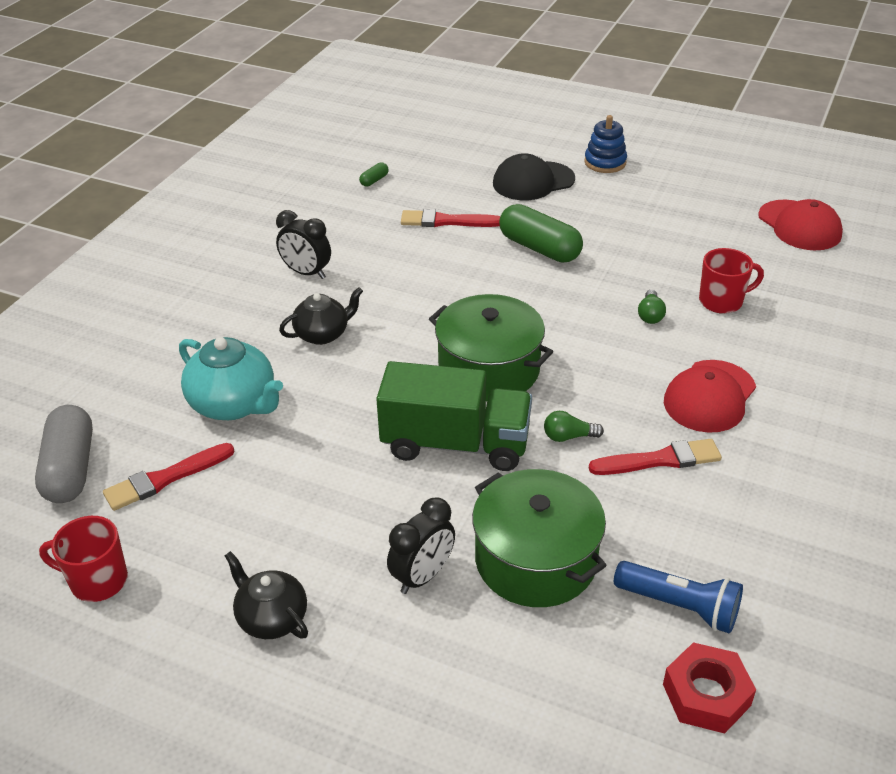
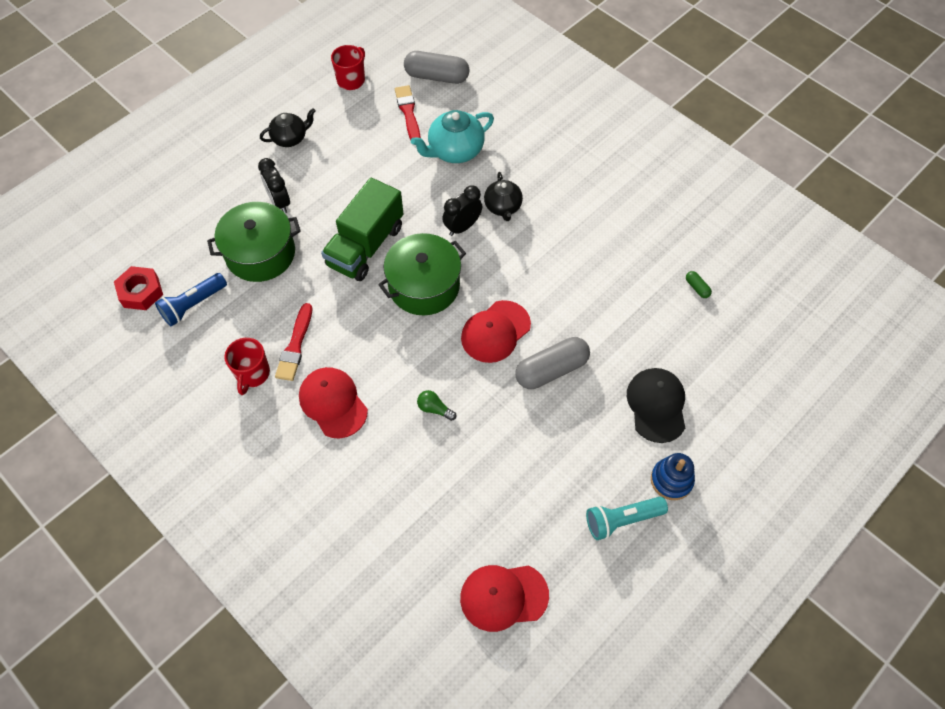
camera: 110 degrees right, 20 degrees up
black clock [276,210,331,279] -> black clock moved to [442,185,482,236]
red brush [401,209,500,227] -> none
green capsule [499,204,583,262] -> grey capsule [515,337,590,389]
green light bulb [544,411,604,442] -> none
red mug [699,248,764,314] -> red mug moved to [224,338,270,395]
none -> red cap [461,300,531,363]
none -> turquoise flashlight [586,497,668,540]

